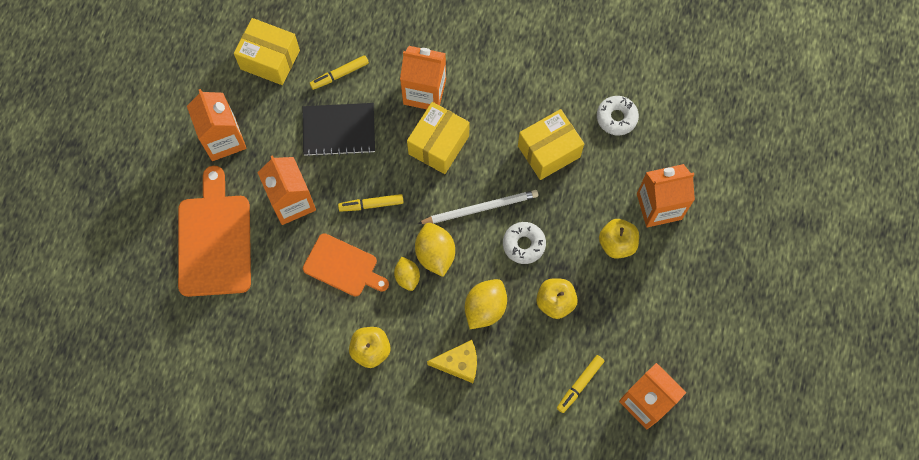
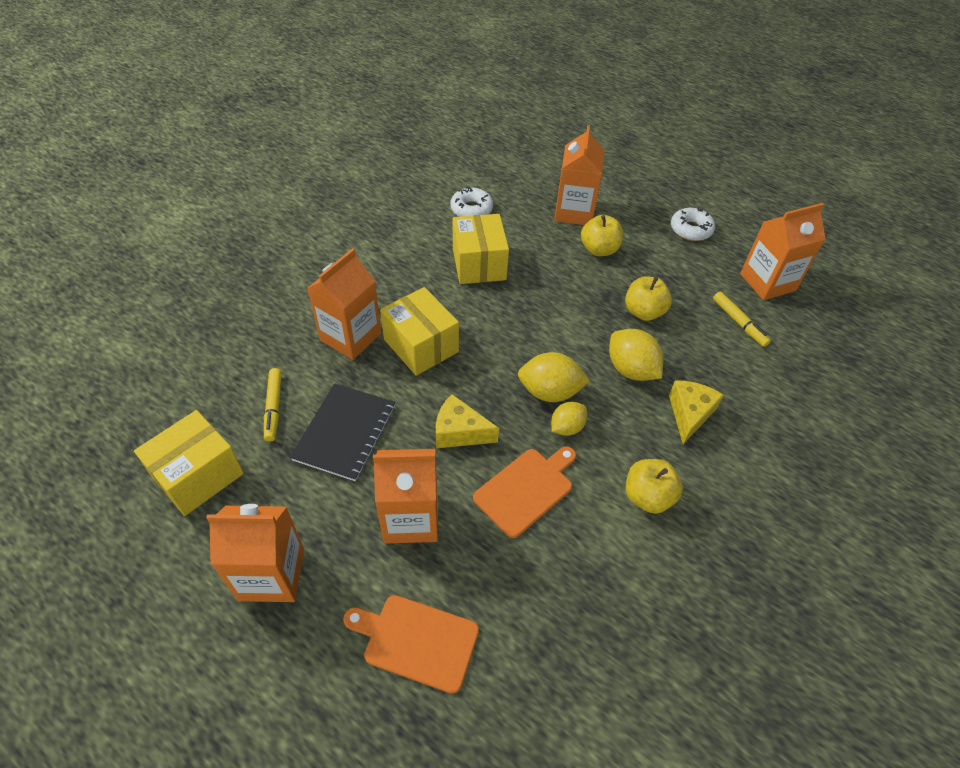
camera: 70 degrees left, 20 degrees down
orange cutting board [178,166,251,297] -> orange cutting board [343,595,479,694], size x0.64
yellow marker [338,194,404,212] -> yellow cheese [436,394,499,448]
yellow lemon [394,257,420,291] -> yellow lemon turned 45 degrees counterclockwise [551,402,587,436]
white pencil [417,190,538,224] -> none
white donut [503,222,546,264] -> white donut moved to [671,207,715,241]

